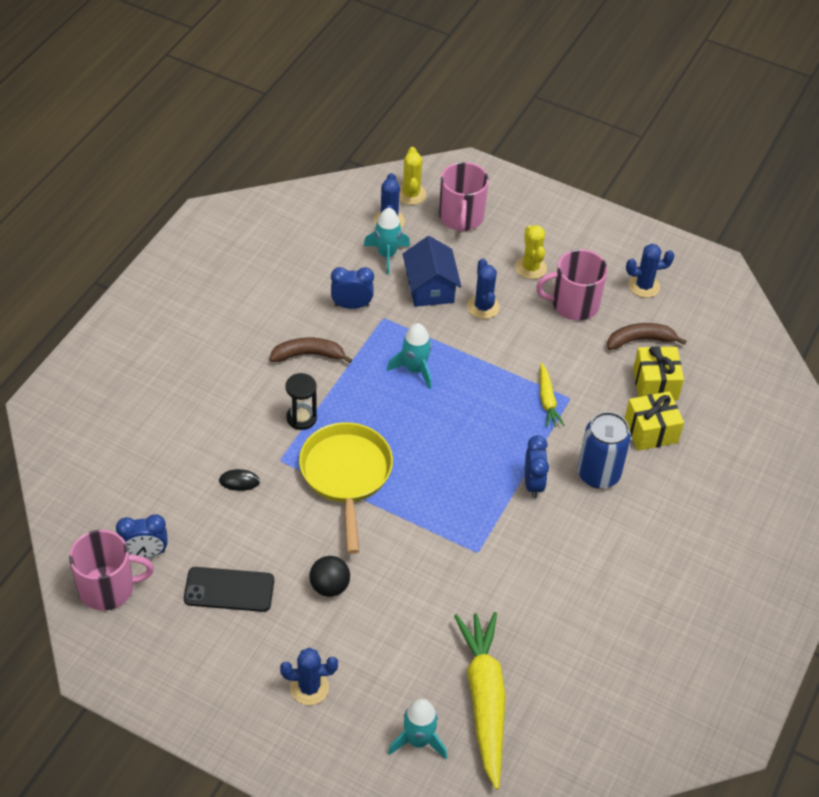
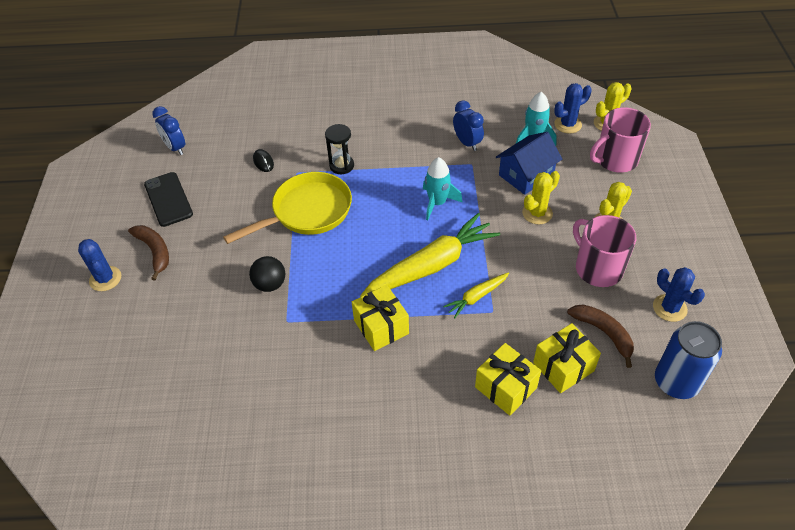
camera: 65 degrees right, 0 degrees up
pink mug [69,530,154,611] -> none
brown banana [270,338,352,363] -> brown banana moved to [128,225,169,281]
black ball [310,556,350,597] -> black ball moved to [249,256,285,292]
turquoise rocket [388,699,447,759] -> none
yellow carrot [454,612,506,790] -> yellow carrot moved to [360,213,500,297]
blue cactus [467,258,500,319] -> yellow cactus [522,171,560,224]
blue clock [525,435,549,498] -> yellow gift [352,285,409,351]
blue can [578,412,631,489] -> blue can moved to [655,321,722,399]

